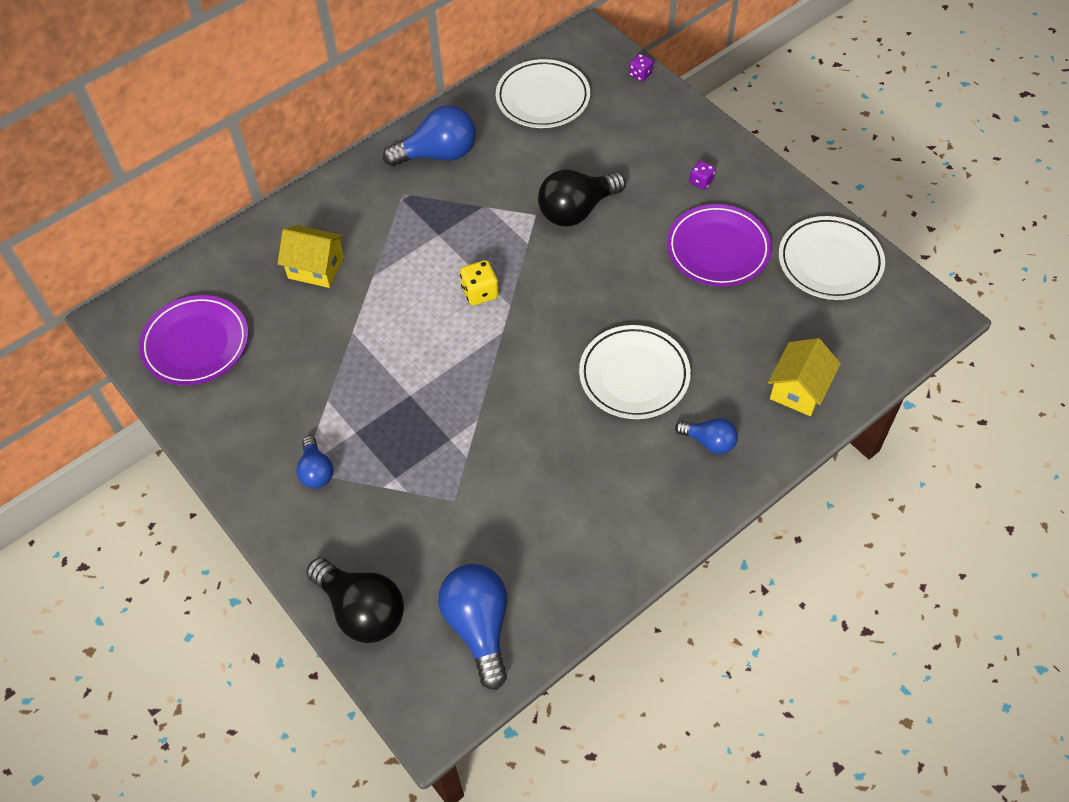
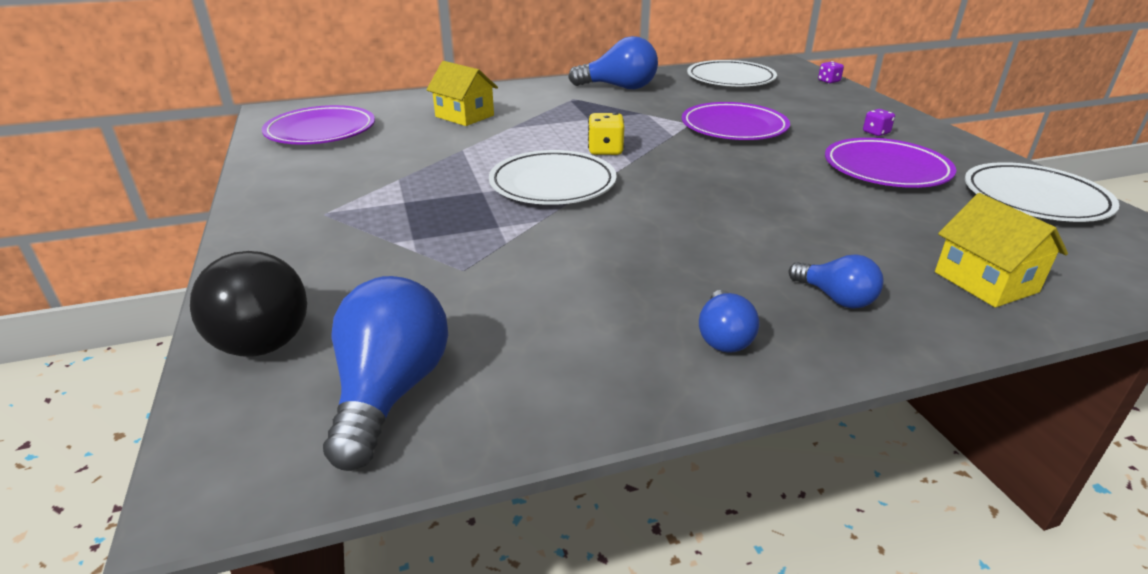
camera: 20 degrees right, 25 degrees down
blue light bulb [296,436,333,489] -> blue light bulb moved to [699,290,759,353]
black light bulb [538,170,626,227] -> purple plate [682,102,790,140]
white plate [579,325,691,419] -> white plate moved to [489,150,617,205]
yellow house [768,338,841,416] -> yellow house turned 75 degrees counterclockwise [935,193,1068,307]

